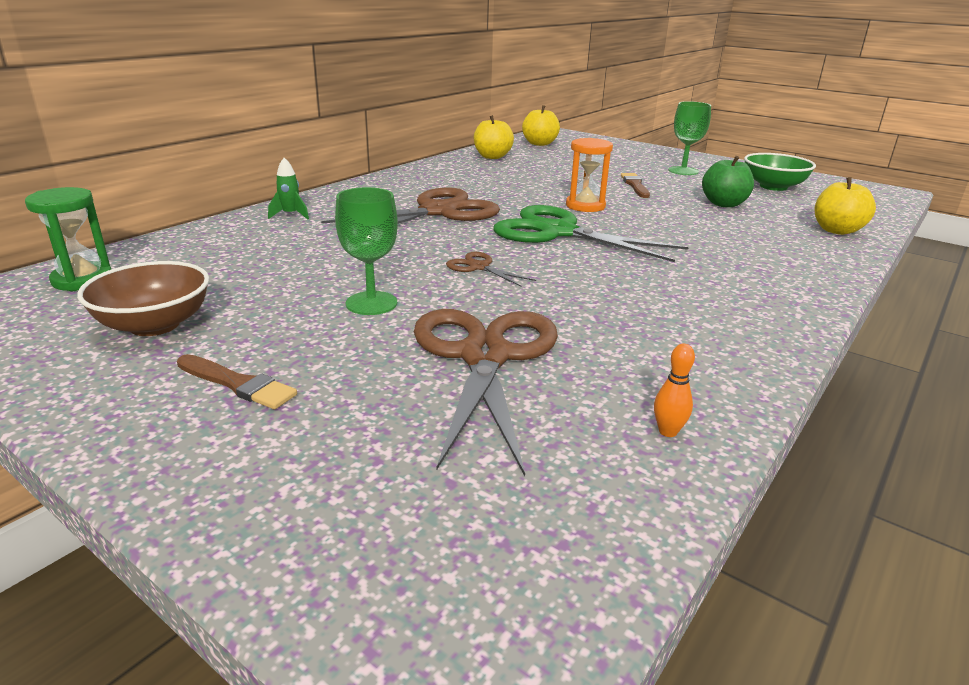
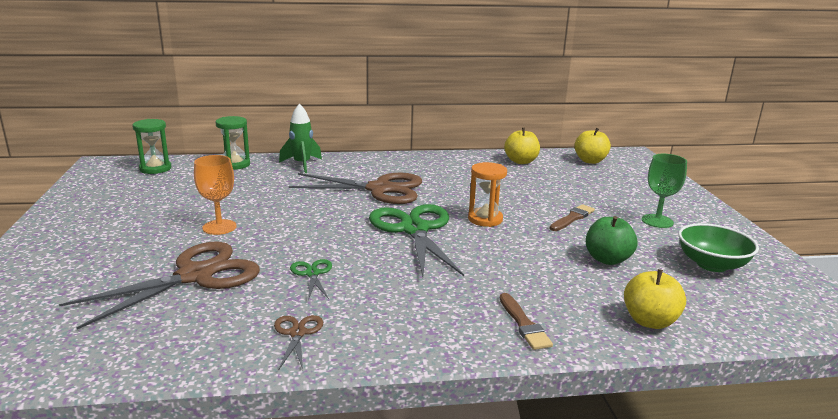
camera: 45 degrees right, 5 degrees down
brown bowl [77,261,209,336] -> none
brown brush [177,354,297,409] -> brown brush moved to [500,293,553,350]
green rocket [268,158,309,219] -> green rocket [279,104,322,173], size x1.60
green goblet [335,187,398,315] -> orange goblet [194,155,237,235]
brown scissors [446,252,536,287] -> brown scissors moved to [274,315,323,369]
orange bowling pin [654,344,695,437] -> none
none -> green hourglass [216,116,250,170]
none -> green scissors [290,259,332,300]

